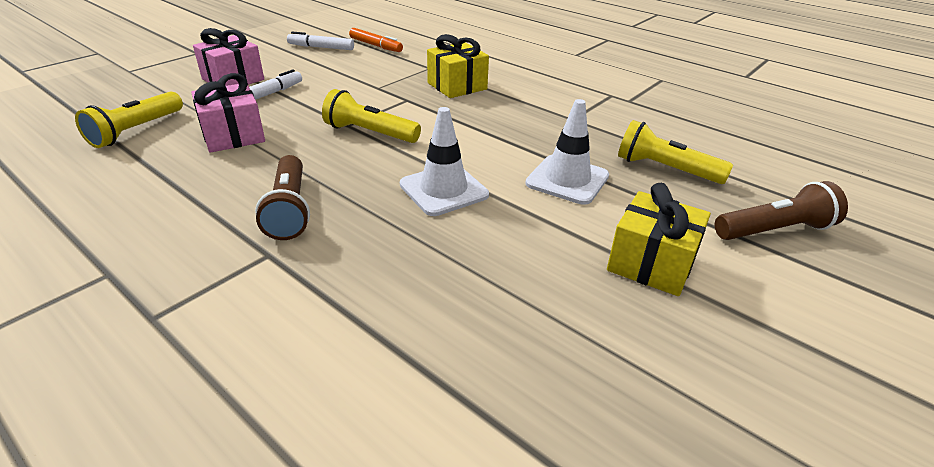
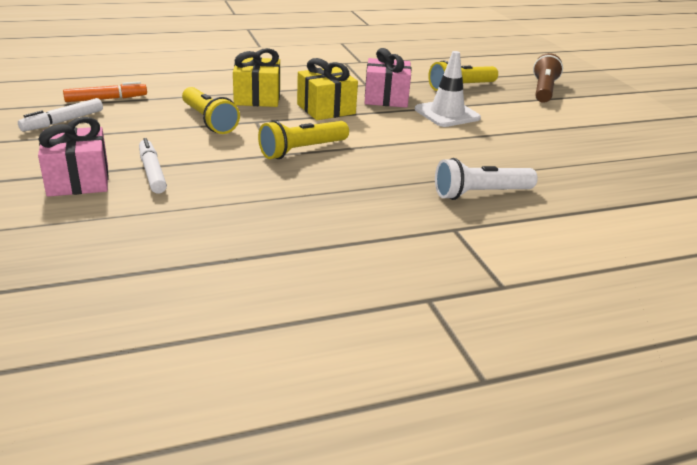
camera: 60 degrees left, 5 degrees down
yellow flashlight [75,91,183,148] -> yellow flashlight moved to [182,87,240,134]
pink gift [191,73,265,153] -> pink gift moved to [365,48,412,108]
brown flashlight [255,155,310,240] -> none
white traffic cone [400,107,489,216] -> none
yellow gift [607,183,711,296] -> yellow gift moved to [297,58,358,120]
none -> white flashlight [435,158,538,200]

